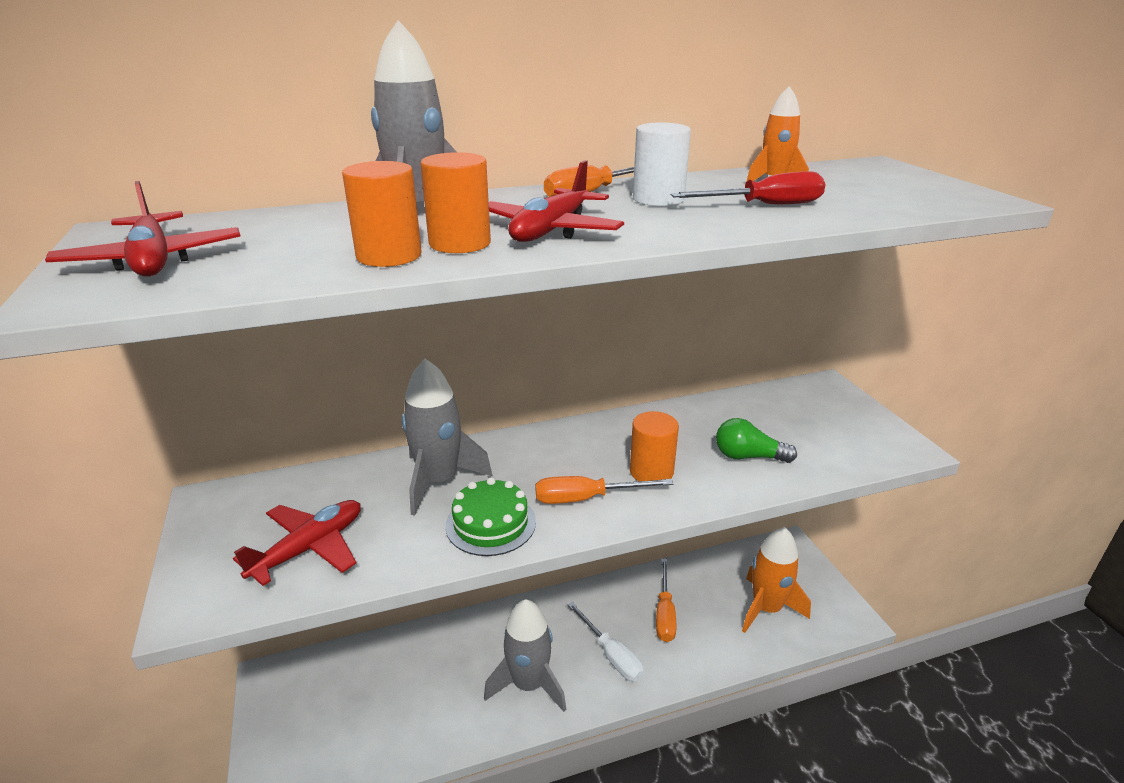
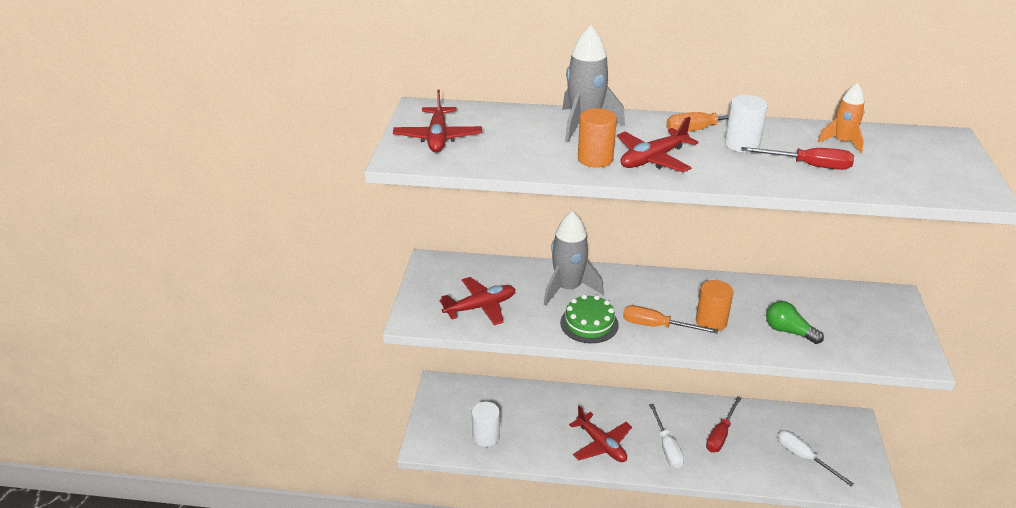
camera: 25 degrees right, 5 degrees up
orange cylinder [342,161,422,267] -> none
grey rocket [484,599,566,712] -> red plane [569,406,632,462]
orange screwdriver [656,559,677,642] -> red screwdriver [706,397,741,452]
orange rocket [742,527,811,633] -> white screwdriver [778,431,854,486]
none -> white cylinder [472,402,500,447]

